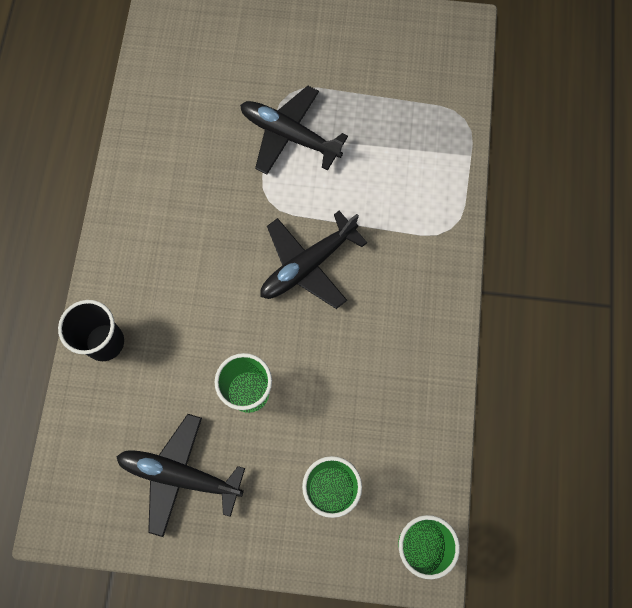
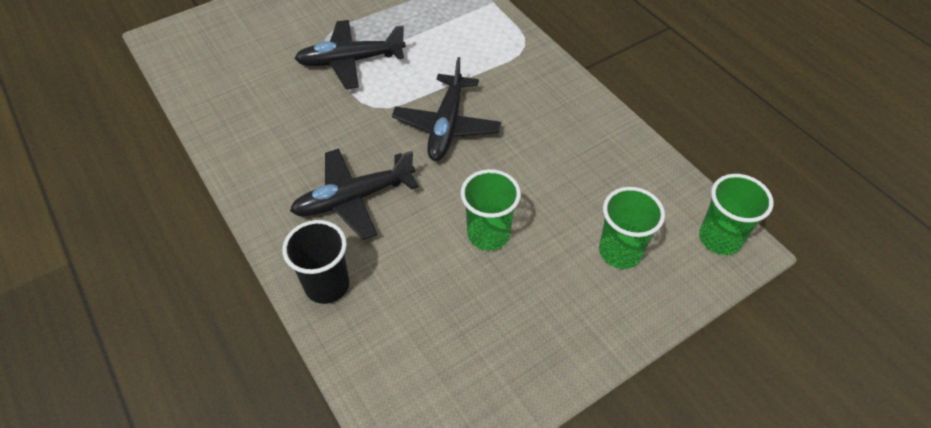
camera: 40 degrees left, 20 degrees down
black plane [116,414,245,537] -> black plane moved to [290,148,418,240]

